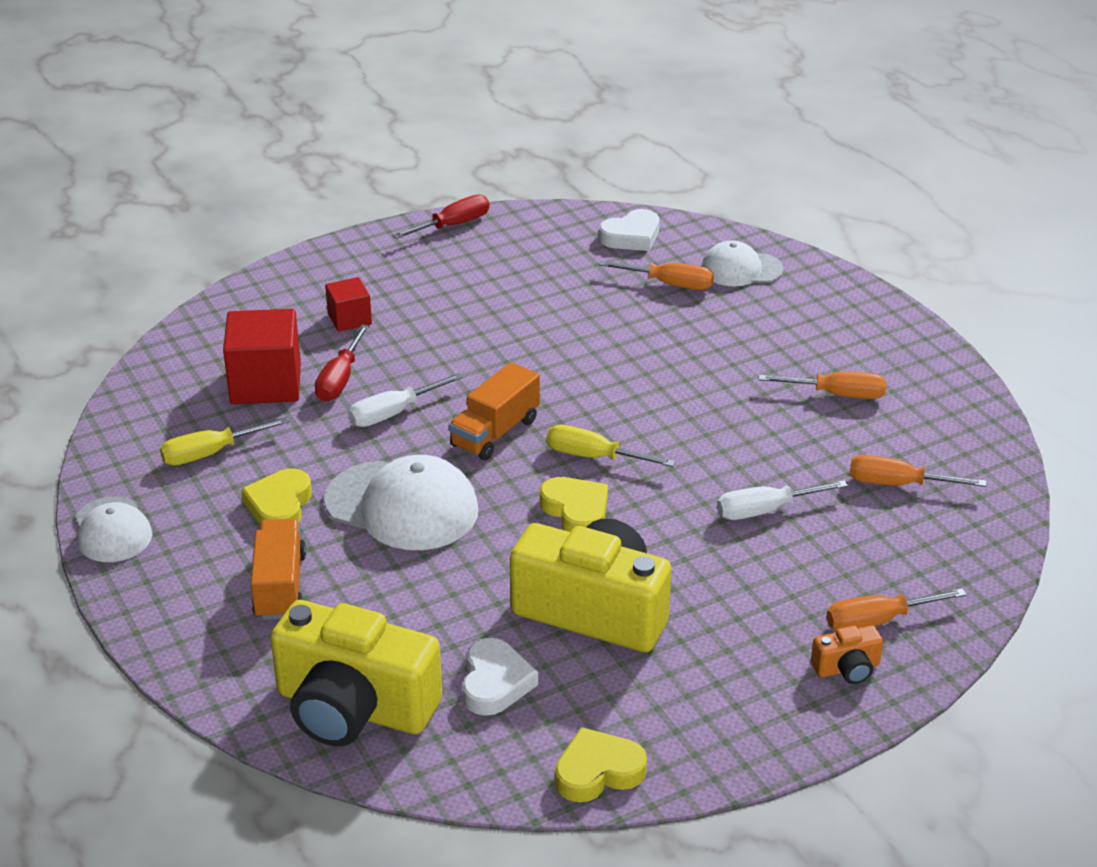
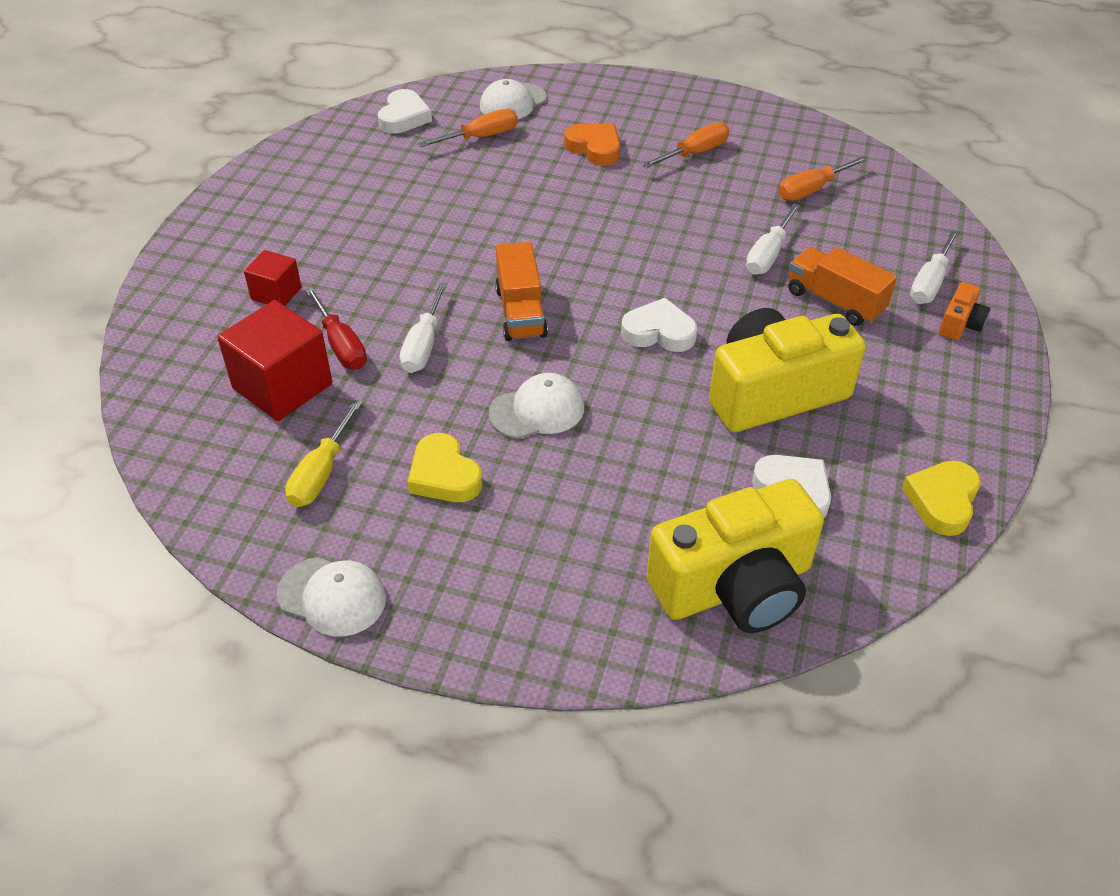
camera: 45 degrees left, 10 degrees up
orange truck [251,519,306,620] -> orange truck moved to [788,247,897,326]
white cap [324,455,478,550] -> white cap [489,373,584,439], size x0.61
red screwdriver [392,195,489,239] -> none
yellow heart [540,477,608,532] -> white heart [621,298,697,352]
yellow screwdriver [547,425,675,467] -> none
orange screwdriver [826,588,967,630] -> white screwdriver [910,230,959,304]
none -> orange heart [564,124,620,166]

